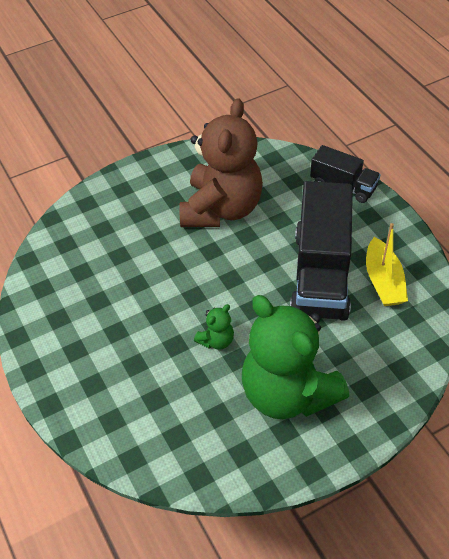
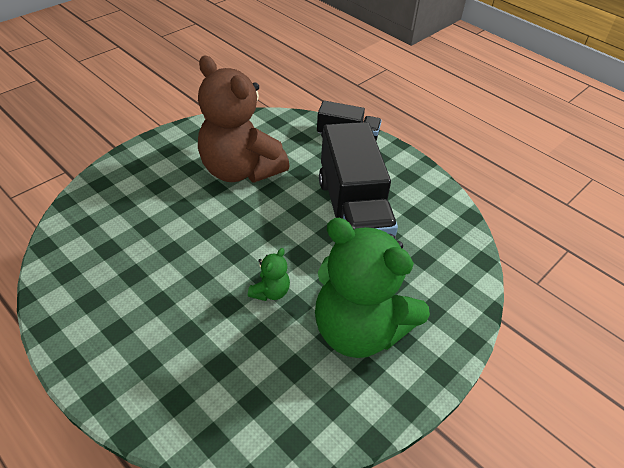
camera: 20 degrees left, 5 degrees down
brown teddy bear [179,98,263,227] -> brown teddy bear turned 135 degrees clockwise [198,55,290,183]
yellow boat [366,223,408,306] -> none

